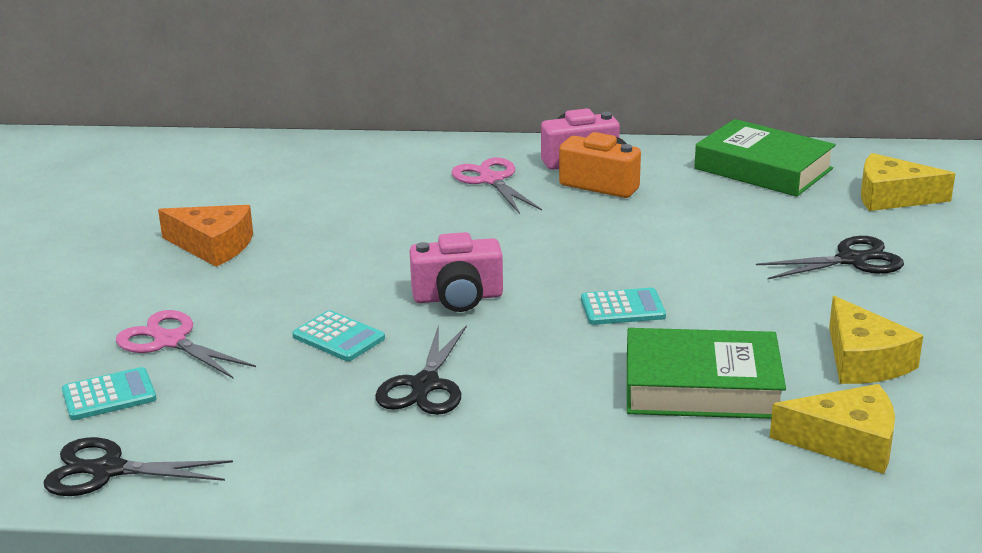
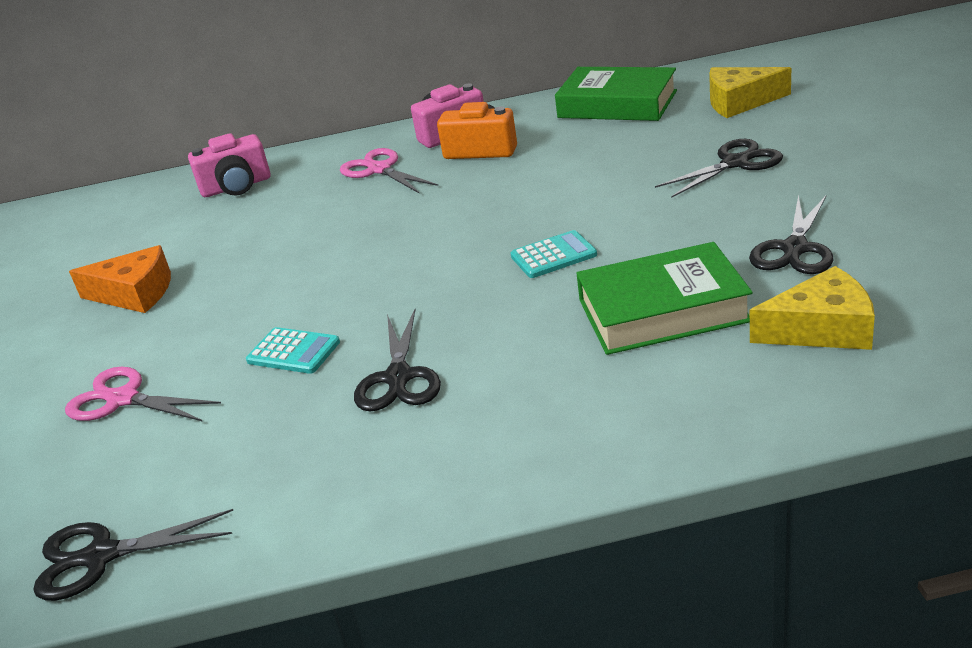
camera: 10 degrees left, 5 degrees up
turquoise calculator [62,367,157,420] -> none
pink camera [410,232,503,312] -> pink camera moved to [188,133,271,197]
yellow cheese [829,296,923,384] -> black scissors [749,195,834,274]

